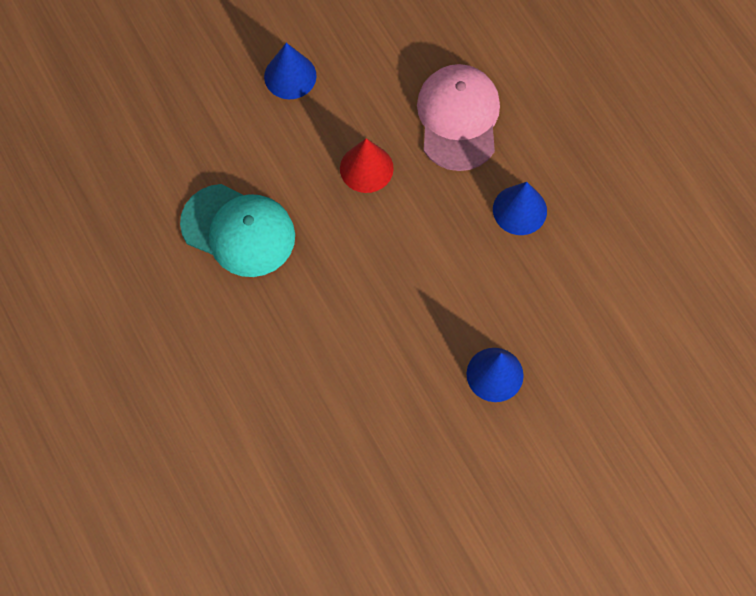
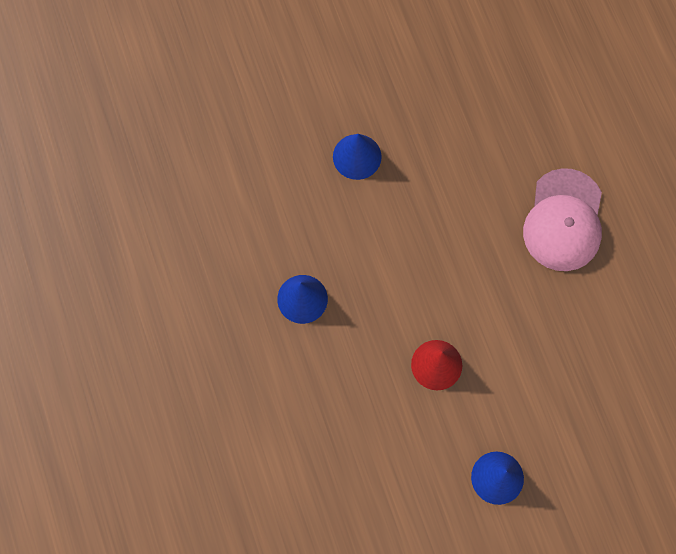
camera: 170 degrees left, 5 degrees up
turquoise cap [180,184,295,277] -> none
pink cap [417,64,500,171] -> pink cap moved to [523,168,602,271]

